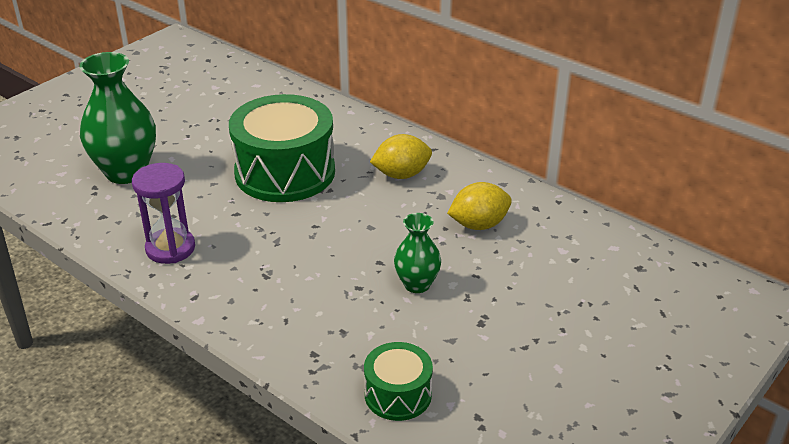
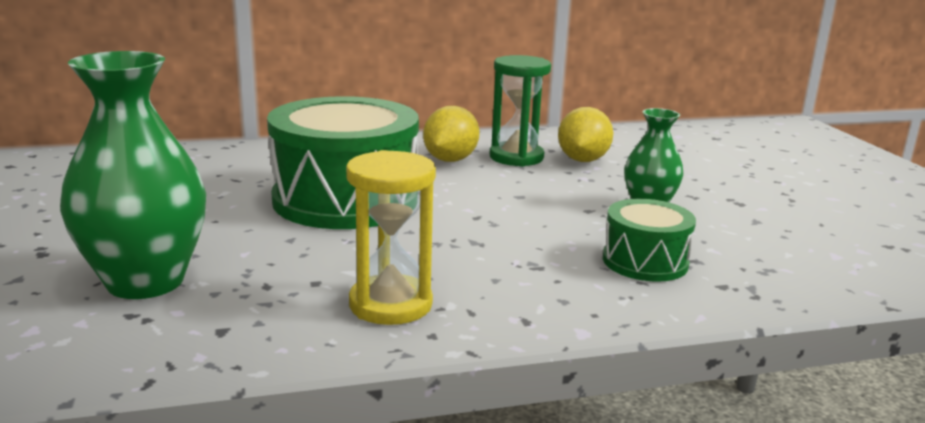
camera: 55 degrees left, 15 degrees down
purple hourglass [132,163,195,264] -> yellow hourglass [346,150,436,325]
green drum [364,342,433,421] -> green drum moved to [603,199,696,282]
none -> green hourglass [490,55,551,167]

